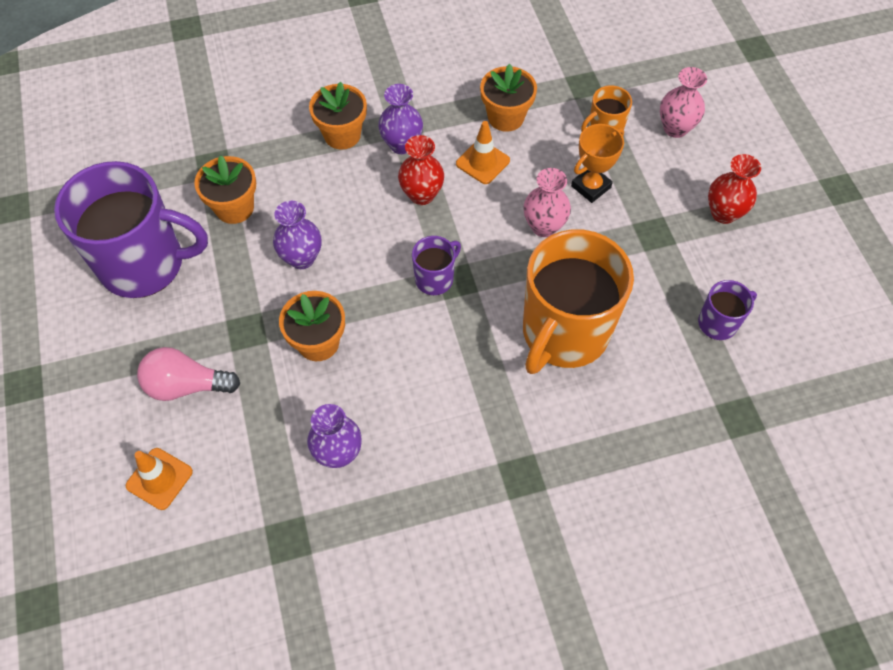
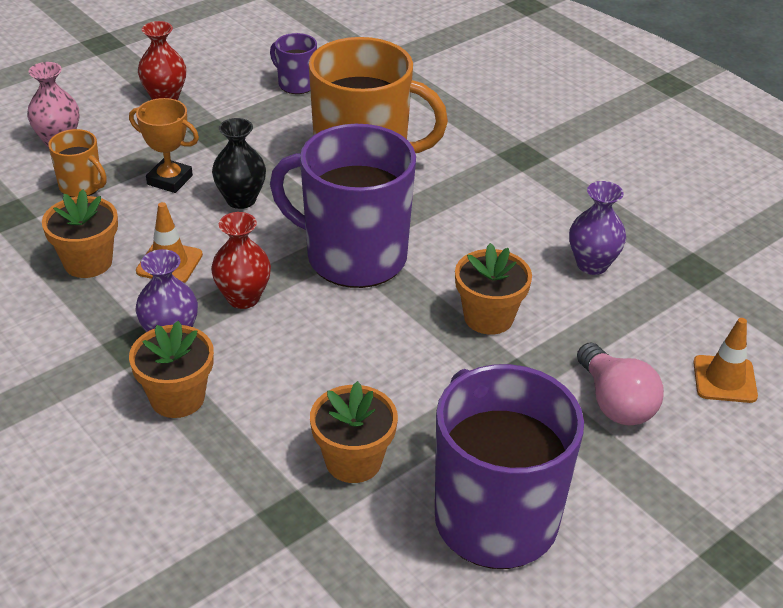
camera: 115 degrees left, 20 degrees down
purple vase [273,201,321,269] -> none
purple mug [412,236,461,295] -> purple mug [270,124,416,288], size x2.21
pink vase [524,168,571,237] -> black vase [212,118,266,209]

